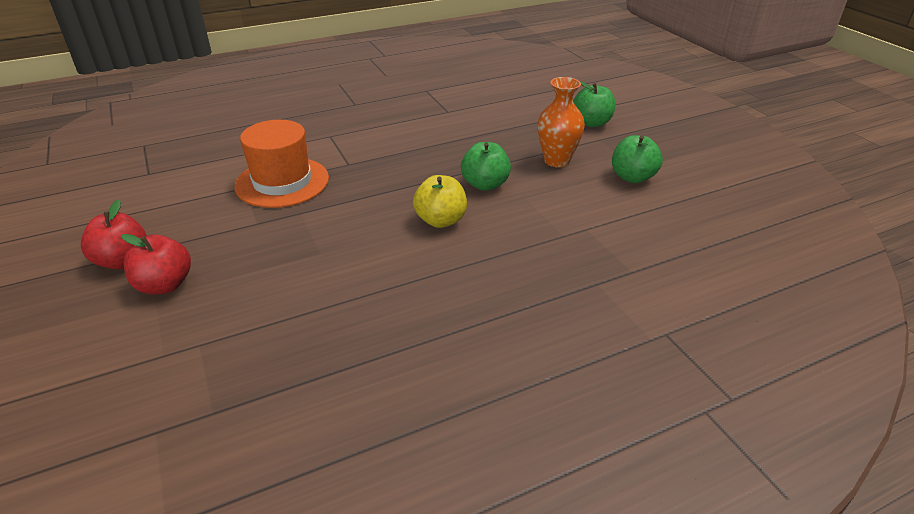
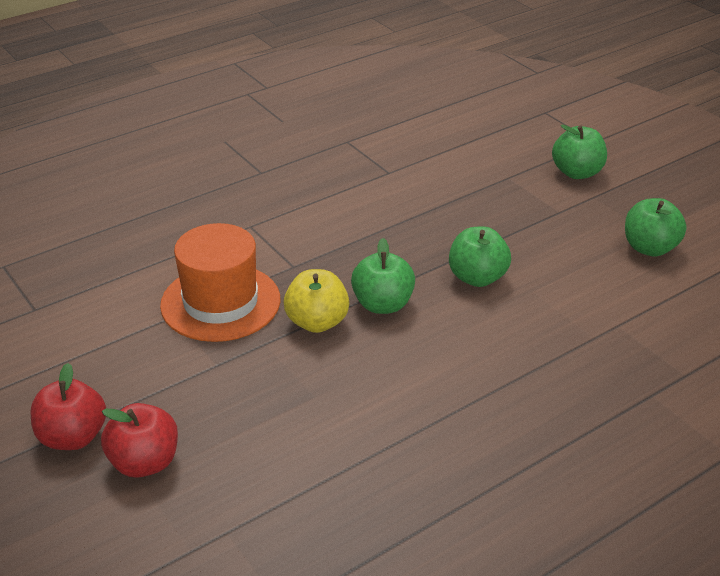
camera: 10 degrees left, 0 degrees up
yellow apple [413,175,467,228] -> yellow apple moved to [283,269,349,333]
orange vase [538,77,585,167] -> none
none -> green apple [351,238,415,314]

